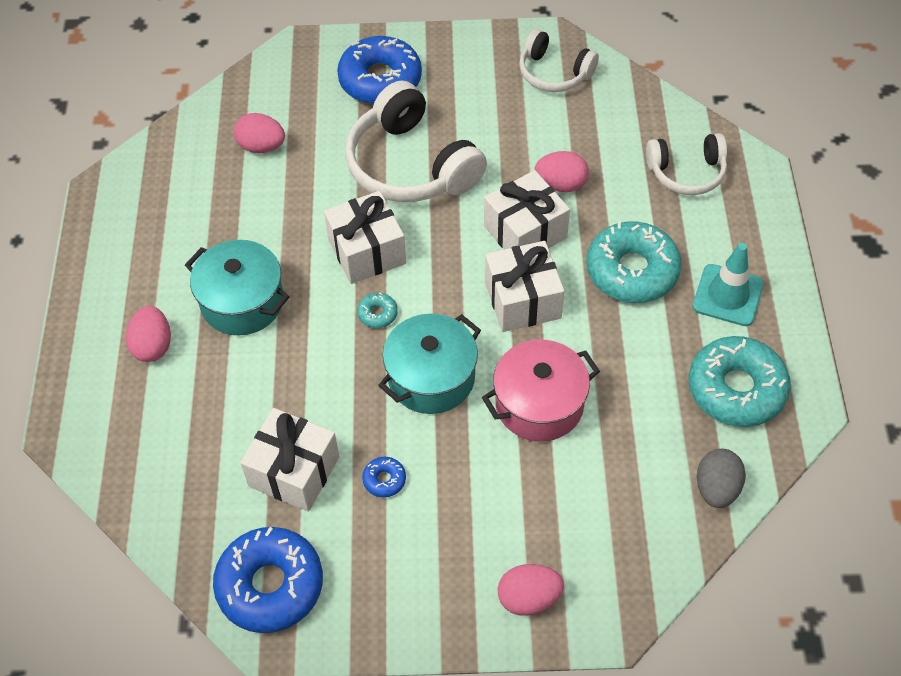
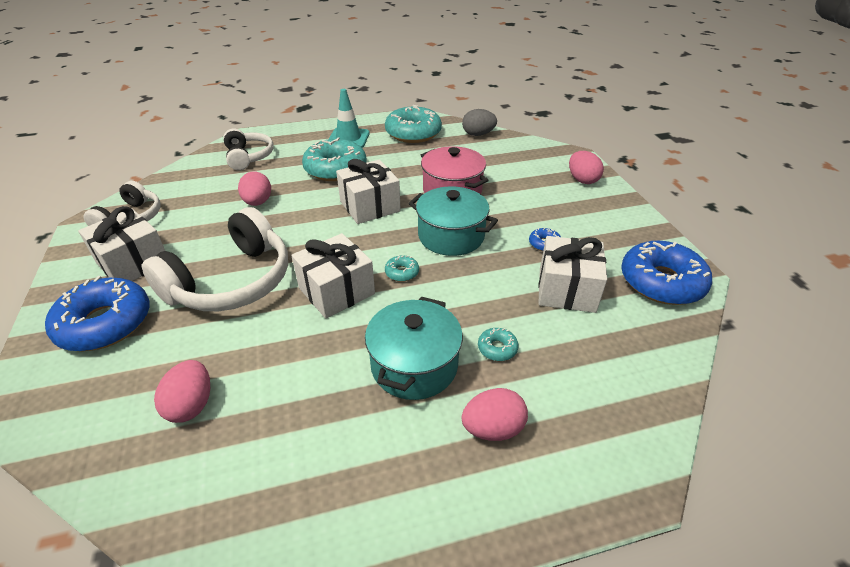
camera: 105 degrees left, 15 degrees down
white gift [484,170,570,250] -> white gift moved to [78,206,165,281]
none -> turquoise donut [478,328,519,361]

